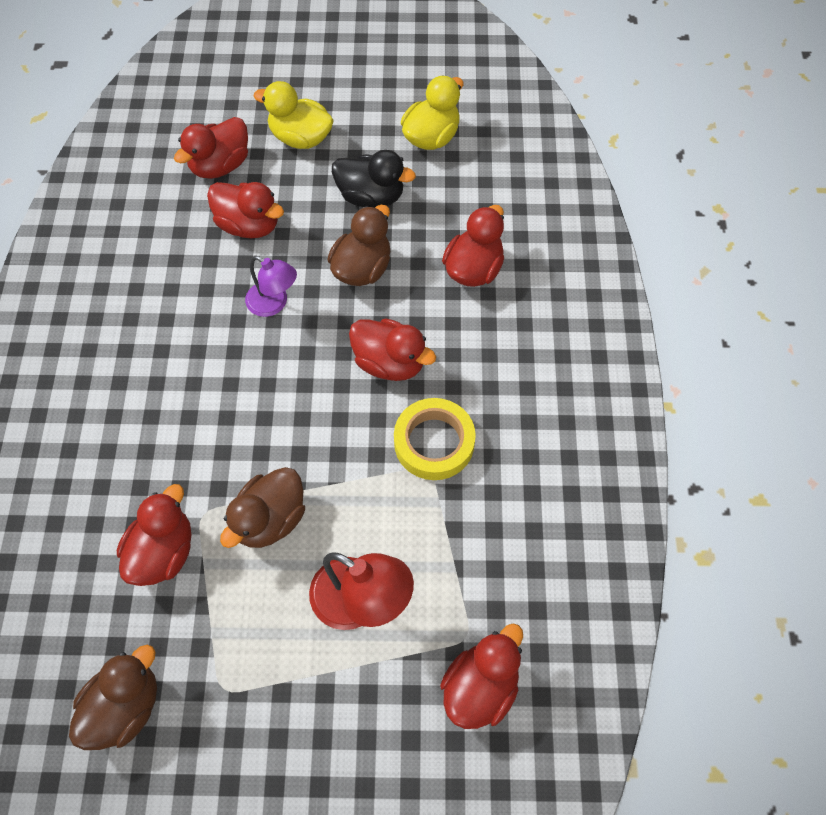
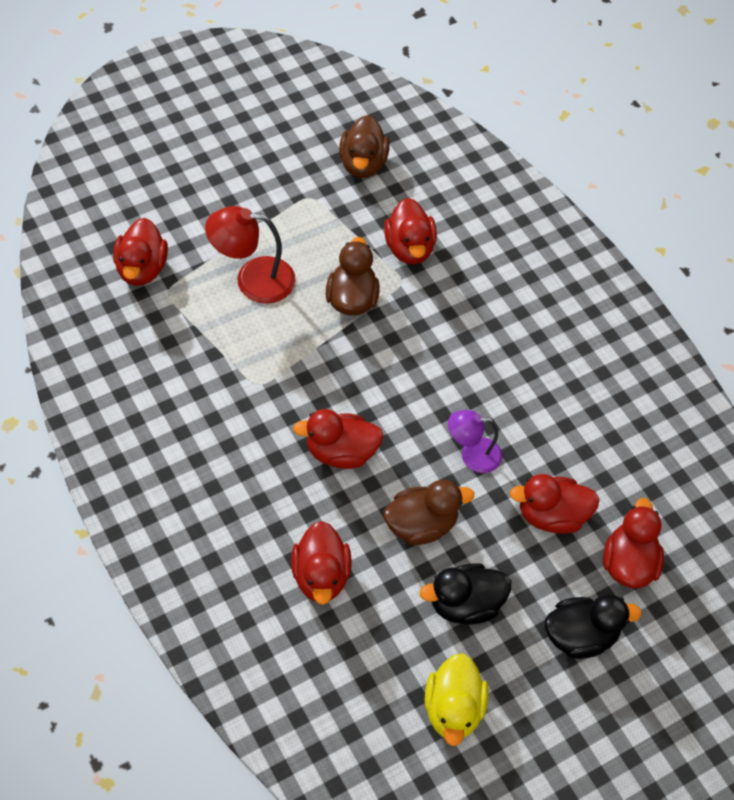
camera: 145 degrees right, 5 degrees down
yellow duck [254,81,334,149] -> black duck [545,594,642,659]
brown duck [328,205,390,286] -> brown duck turned 105 degrees counterclockwise [384,480,474,545]
yellow tape [394,398,476,480] -> none

